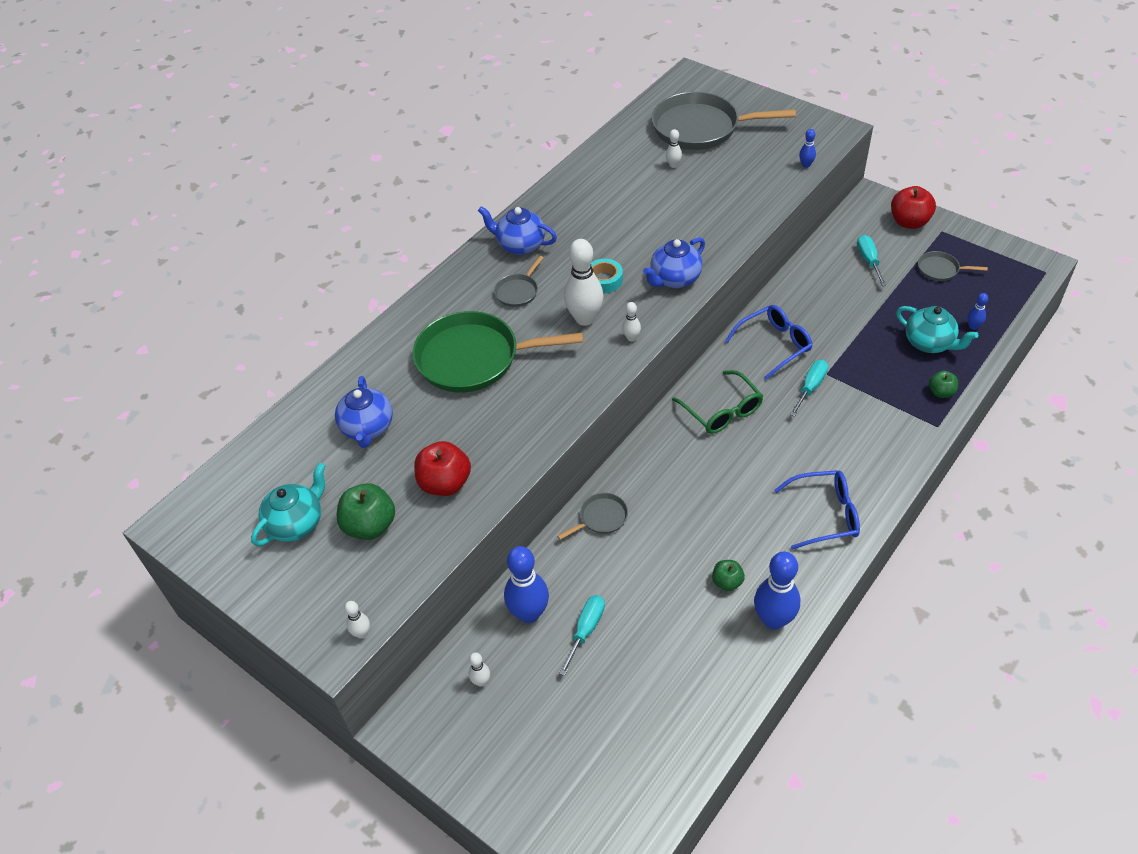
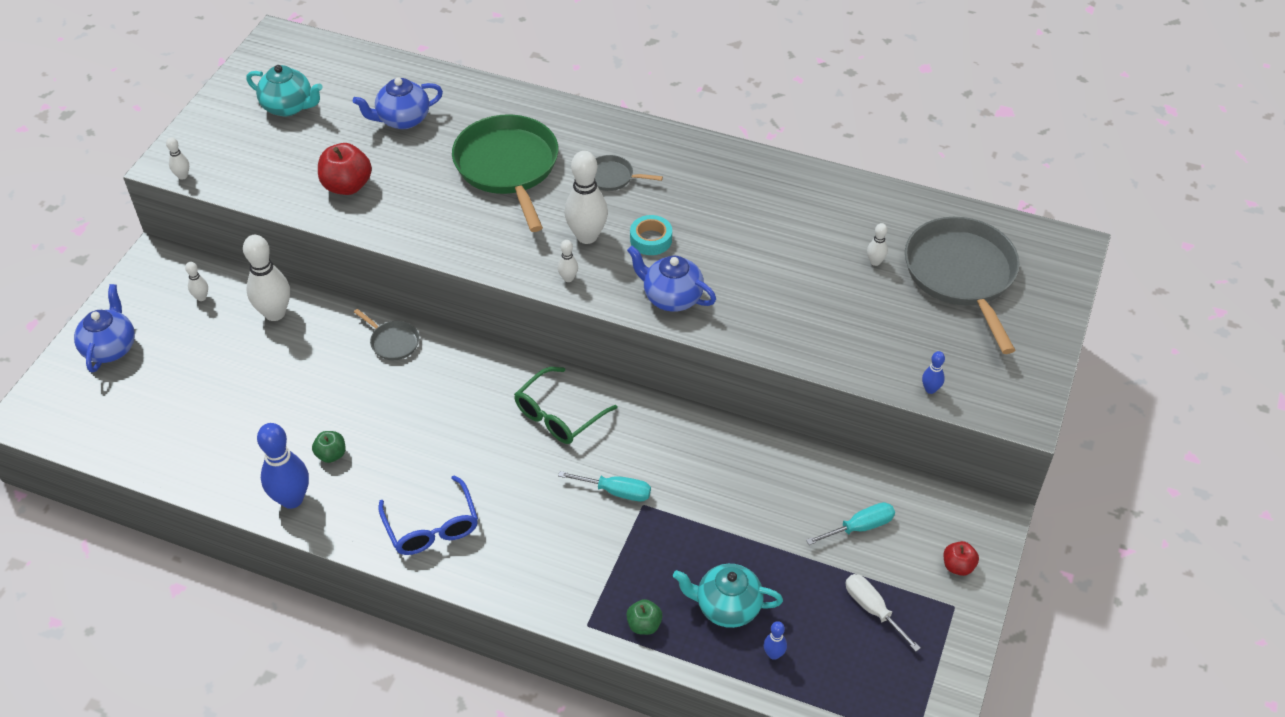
camera: 70 degrees right, 0 degrees up
green apple [337,483,395,540] -> none
blue teapot [478,206,557,255] -> blue teapot moved to [74,284,135,372]
blue bowling pin [504,546,549,623] -> white bowling pin [243,235,290,321]
turquoise screwdriver [559,595,605,676] -> none
blue glasses [725,305,813,380] -> none
red apple [891,186,936,229] -> red apple [944,541,979,576], size x0.57
turquoise teapot [896,306,978,353] -> turquoise teapot turned 75 degrees clockwise [673,564,783,628]
grey pan [918,251,988,281] -> white screwdriver [845,574,921,652]

